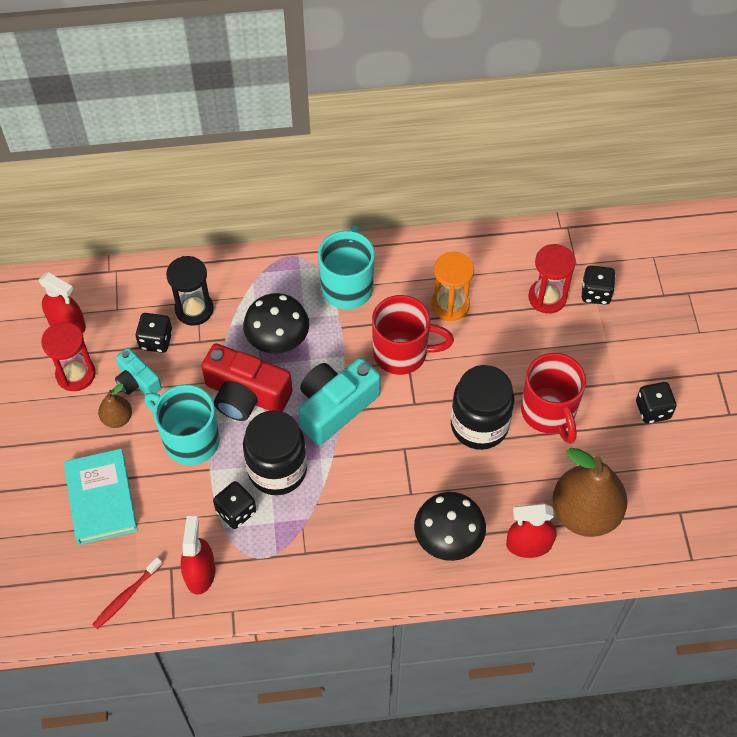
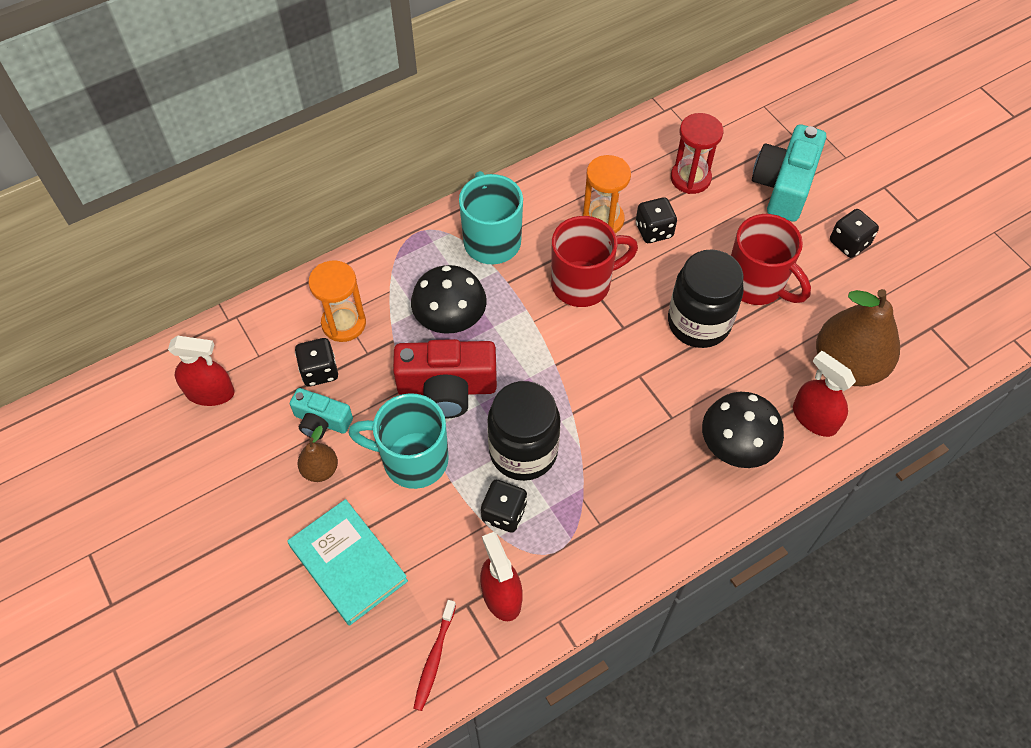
camera: 25 degrees left, 0 degrees up
red hourglass [41,322,96,391] -> none
black hourglass [166,256,214,326] -> orange hourglass [308,261,366,342]
turquoise camera [298,358,381,445] -> turquoise camera moved to [752,124,826,222]
red spray bottle [506,503,557,558] -> red spray bottle turned 75 degrees clockwise [793,351,856,437]
black dice [582,265,616,305] -> black dice moved to [636,197,677,243]

